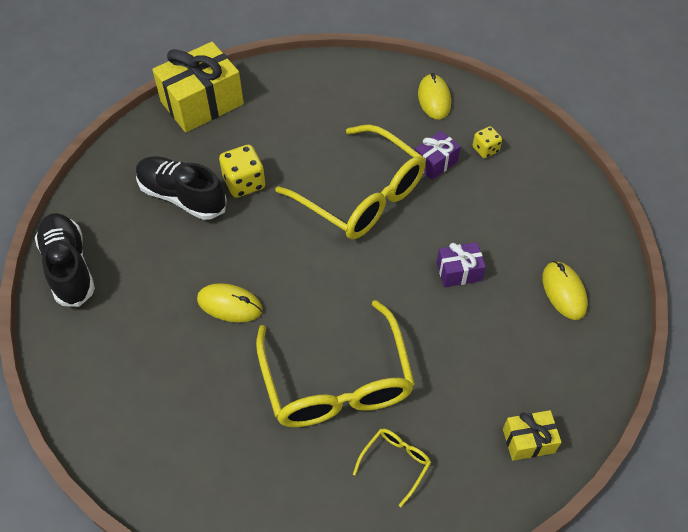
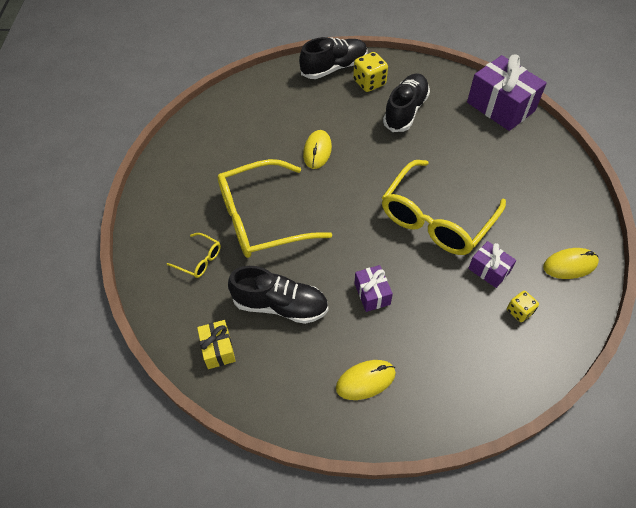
camera: 85 degrees right, 0 degrees up
yellow gift [152,42,244,133] -> purple gift [467,54,547,131]
yellow dice [219,145,265,198] -> yellow dice moved to [353,52,388,92]
none -> black shoe [228,266,328,324]

